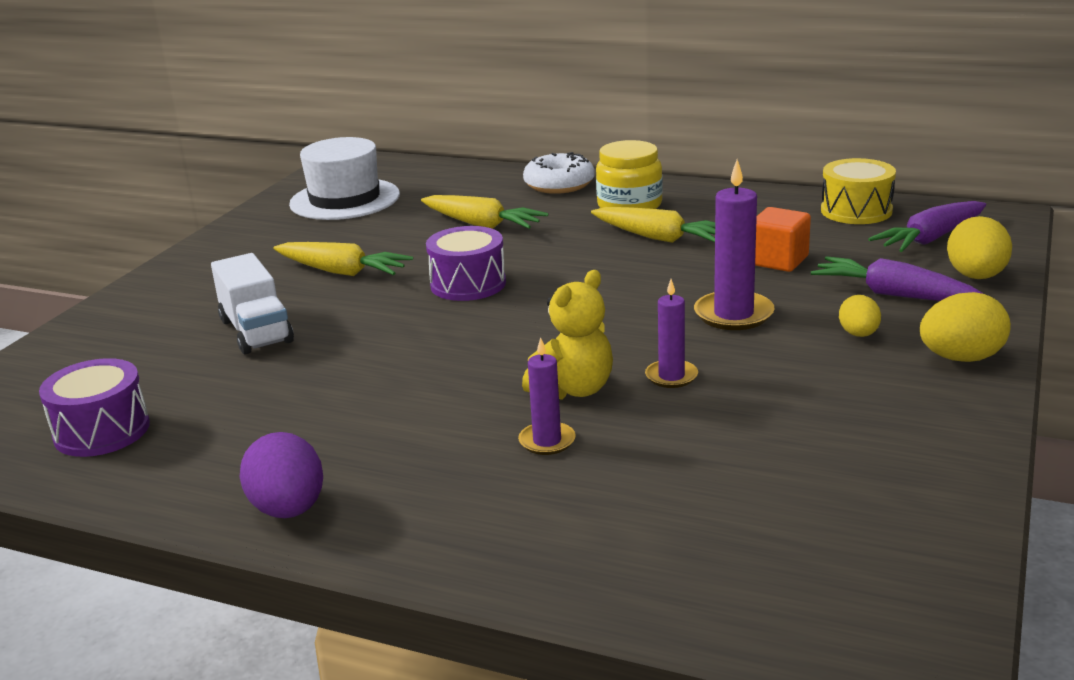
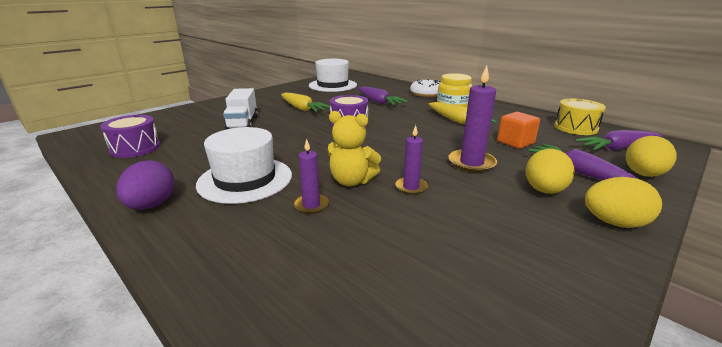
camera: 20 degrees right, 0 degrees up
yellow carrot [421,195,548,229] -> purple carrot [358,86,408,105]
yellow teddy bear [522,270,613,400] -> yellow teddy bear turned 45 degrees clockwise [328,111,381,186]
yellow egg [839,295,881,337] -> yellow egg [526,149,575,194], size x1.63
none -> white hat [196,127,292,204]

